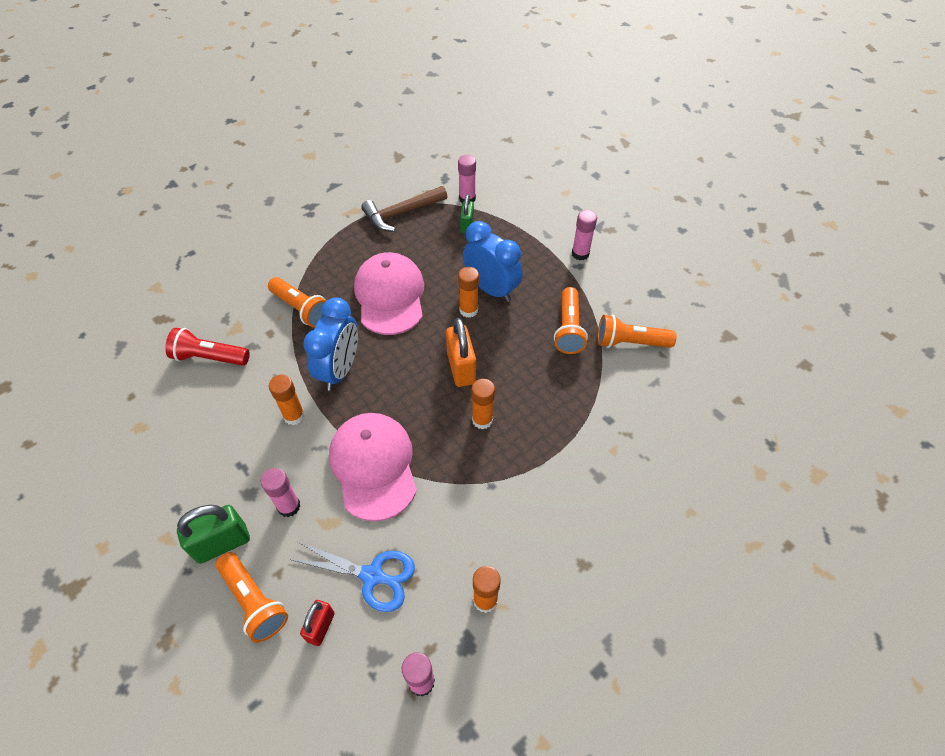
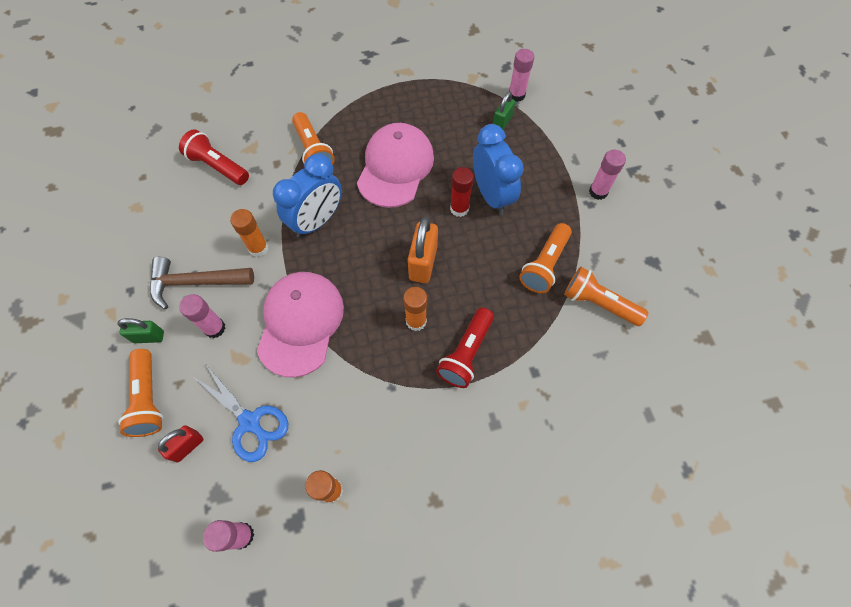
camera: 25 degrees right, 10 degrees up
green padlock [177,505,250,564] -> green padlock [117,318,164,343], size x0.62
brown hammer [361,186,447,232] -> brown hammer moved to [150,257,254,309]
orange glue stick [458,267,479,318] -> red glue stick [450,167,474,217]
none -> red flashlight [436,308,494,388]

